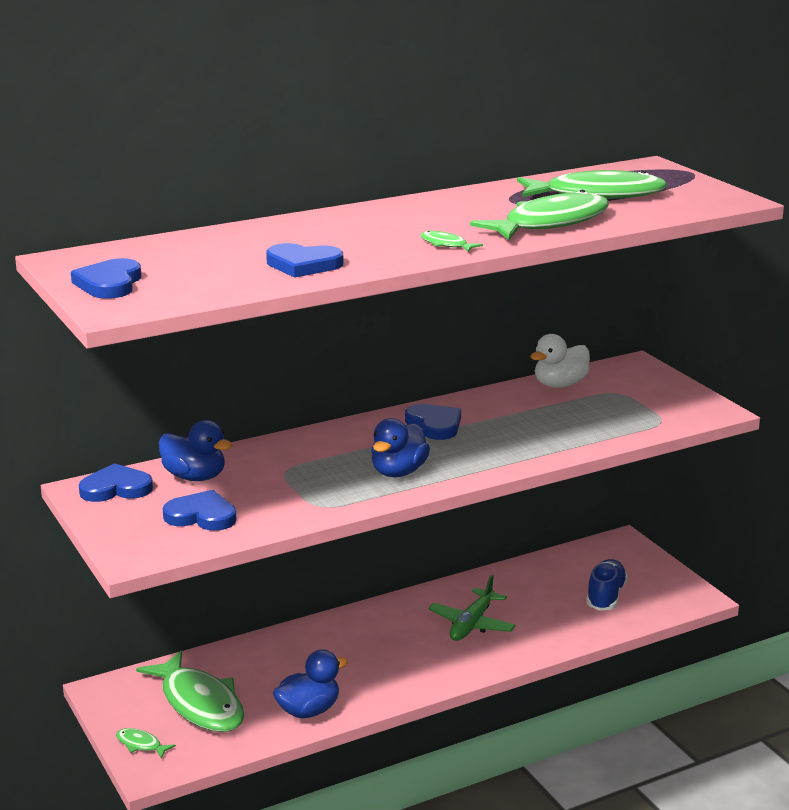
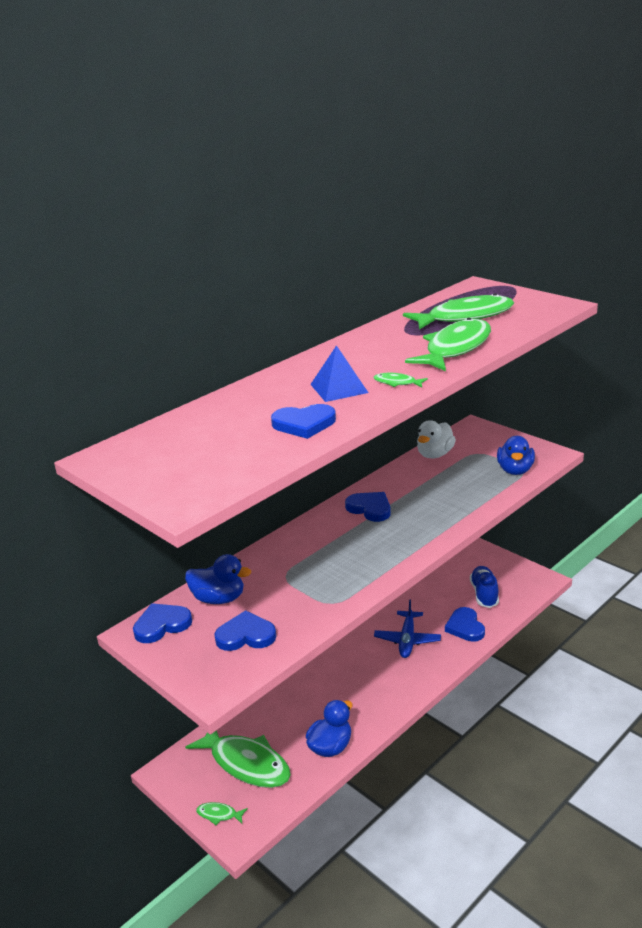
camera: 15 degrees left, 5 degrees up
blue heart [71,258,141,299] -> blue heart moved to [445,607,485,642]
blue duck [371,418,430,477] -> blue duck moved to [497,436,535,475]
green plane [428,574,516,641] -> blue plane [374,599,441,658]
none -> blue pyramid [310,345,368,402]

